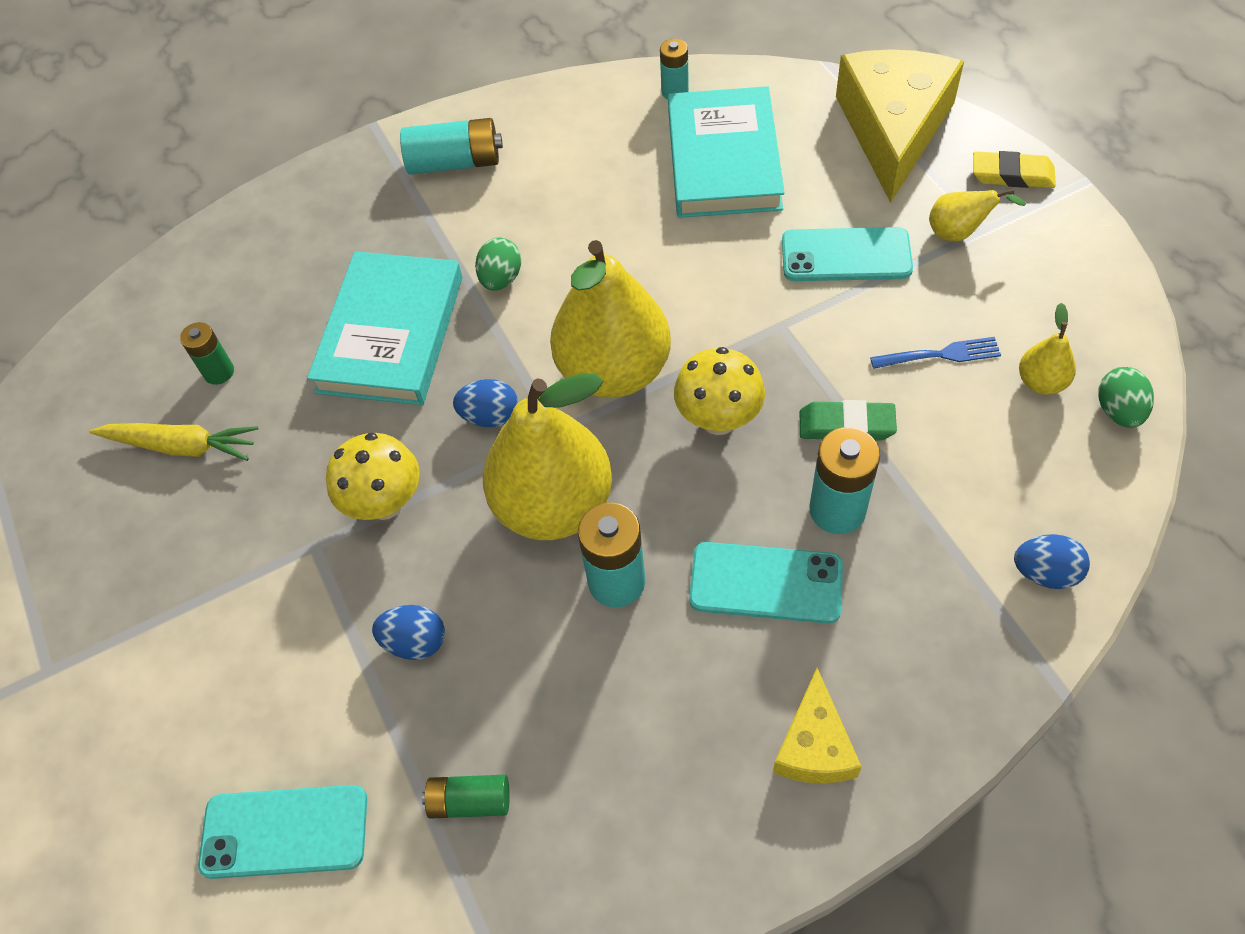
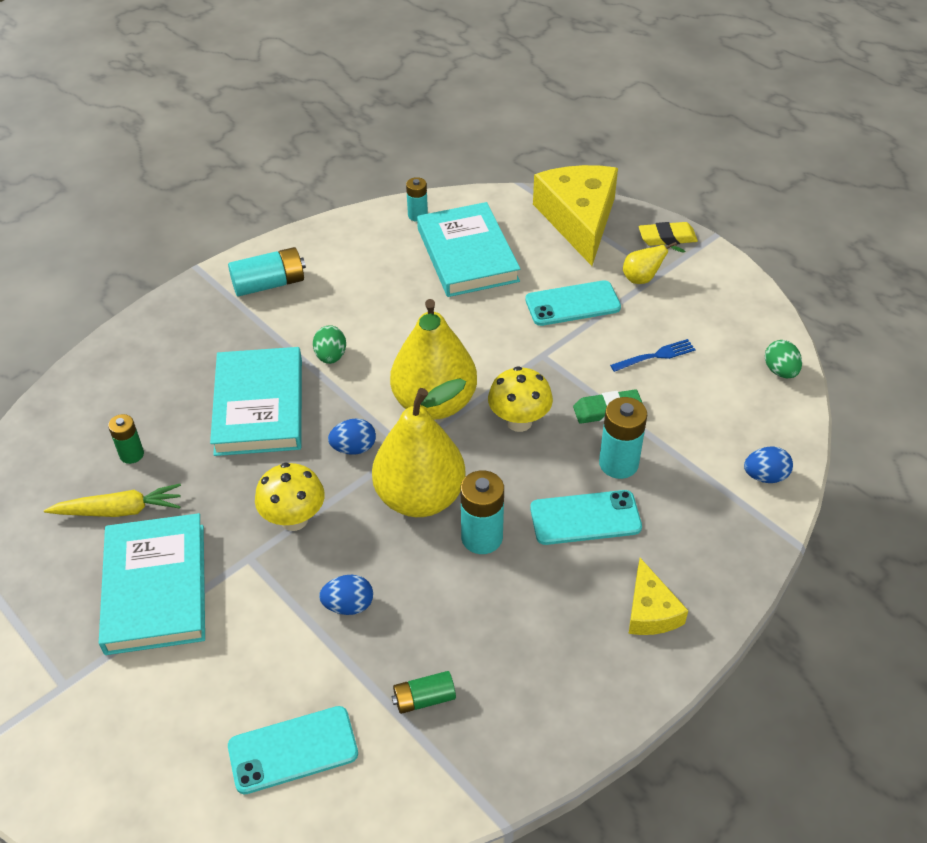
camera: 20 degrees left, 10 degrees down
yellow pear [1019,303,1076,395] -> none
none -> turquoise book [99,513,205,655]

